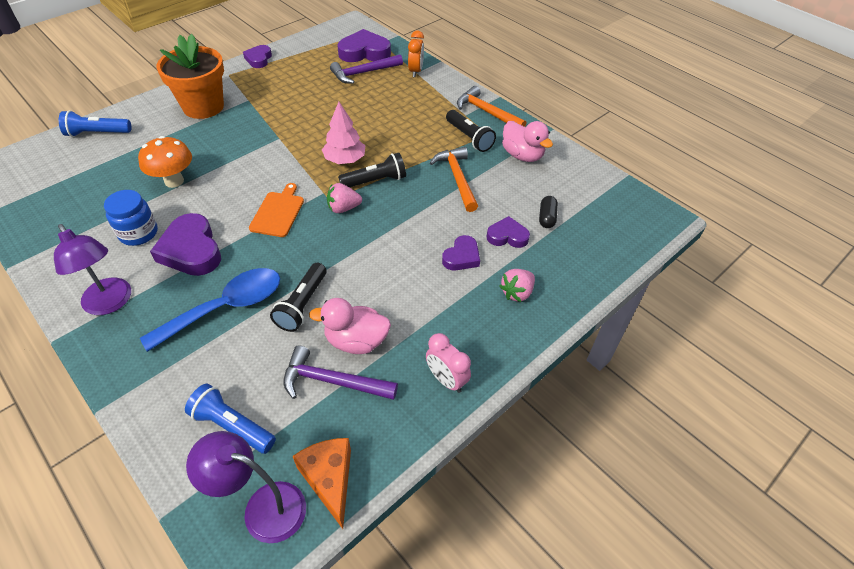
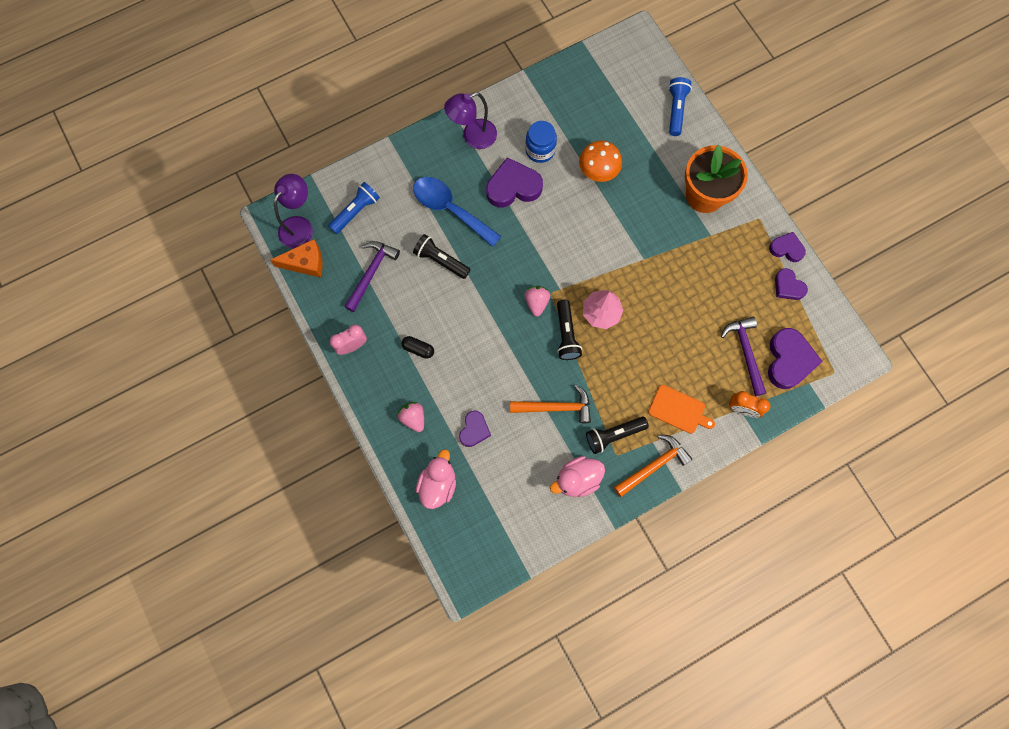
camera: 105 degrees right, 25 degrees up
blue spoon [140,268,280,352] -> blue spoon turned 150 degrees clockwise [413,177,502,247]
orange cutting board [249,183,304,237] -> orange cutting board moved to [648,385,715,434]
pink duck [309,298,391,354] -> pink duck moved to [416,449,456,509]
purple heart [442,235,480,271] -> purple heart moved to [775,268,808,300]
black capsule [539,196,558,228] -> black capsule moved to [402,336,434,359]

